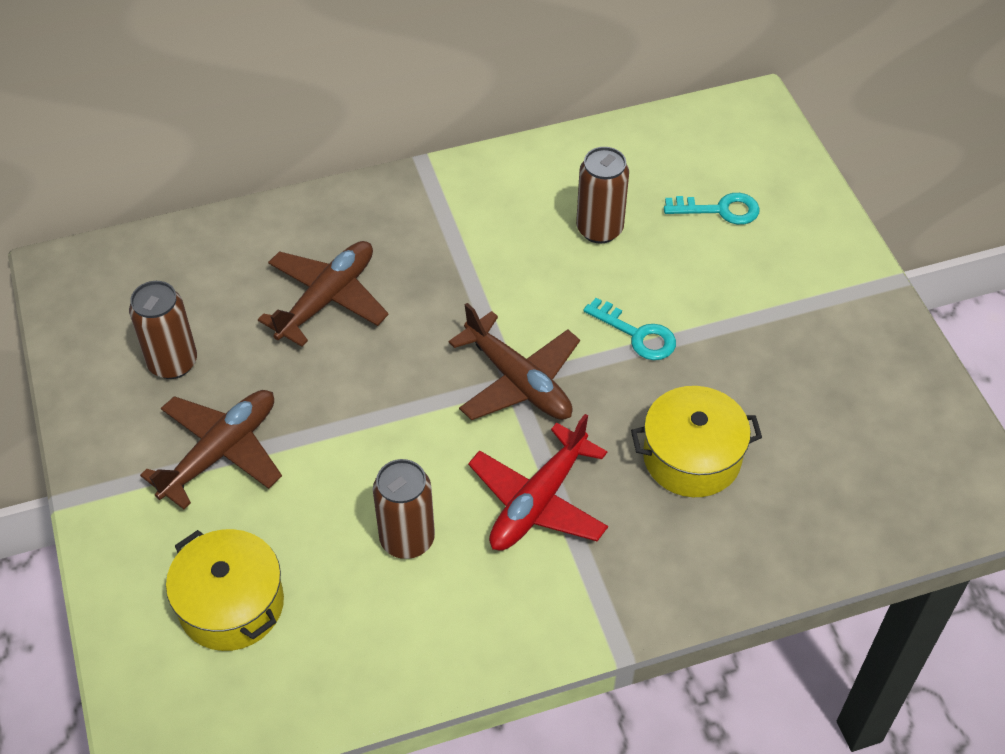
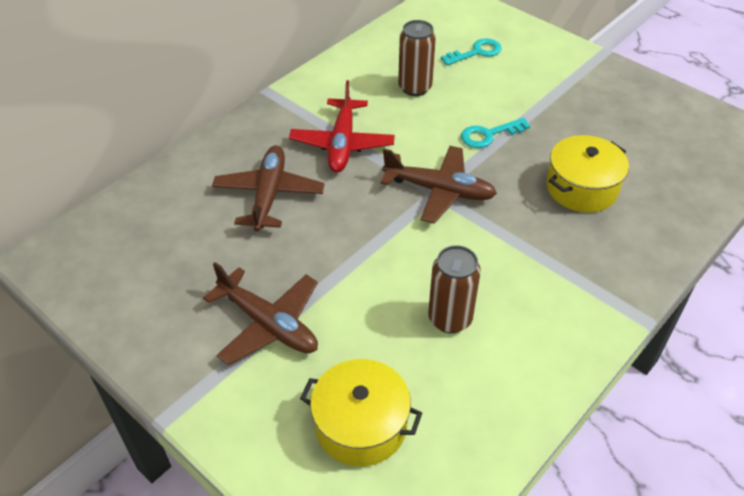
camera: 30 degrees left, 5 degrees down
brown can [129,281,197,379] -> none
brown plane [140,390,282,509] -> brown plane turned 120 degrees clockwise [203,262,318,365]
red plane [468,414,608,551] -> red plane moved to [289,80,395,172]
turquoise key [583,298,676,360] -> turquoise key turned 150 degrees clockwise [461,118,530,148]

